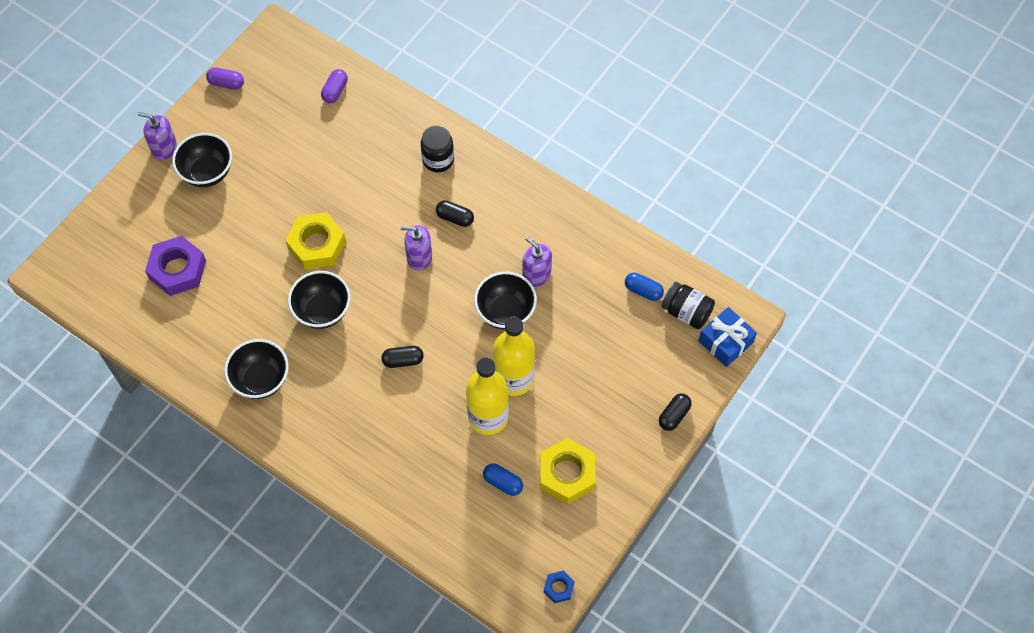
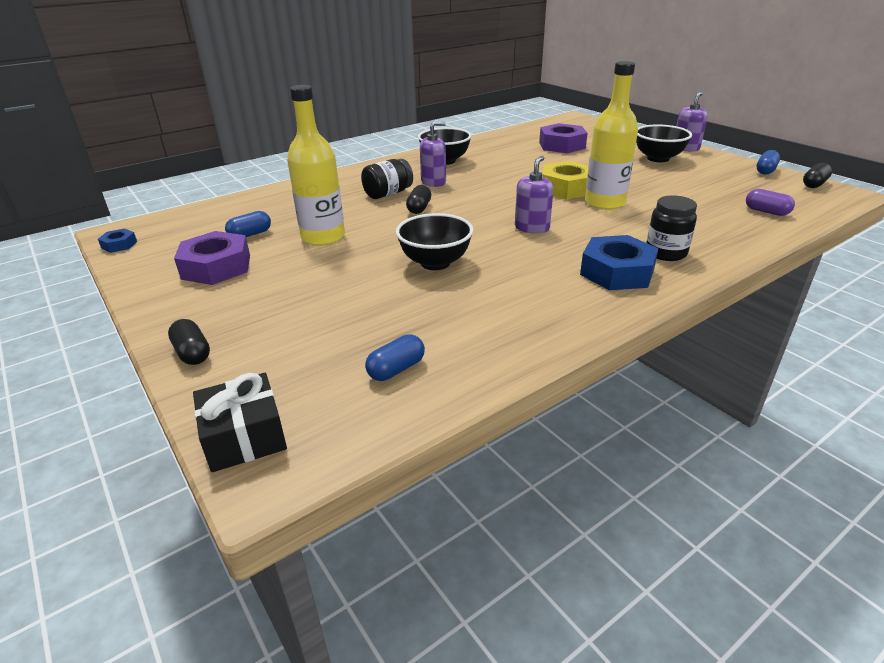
camera: 110 degrees right, 30 degrees down
purple capsule [206,67,244,90] -> blue capsule [757,150,780,175]
black bowl [288,271,351,329] -> none
black capsule [436,200,474,227] -> black capsule moved to [803,163,832,188]
yellow bottle [493,317,535,396] -> yellow bottle moved to [585,61,638,210]
purple soap dispenser [522,237,552,287] -> purple soap dispenser moved to [420,122,446,187]
yellow nut [540,438,596,504] -> purple nut [174,231,250,285]
black jar [662,282,715,329] -> black jar moved to [361,159,413,199]
blue gift [698,307,757,367] -> black gift [193,373,287,472]
none -> blue nut [580,235,659,290]

